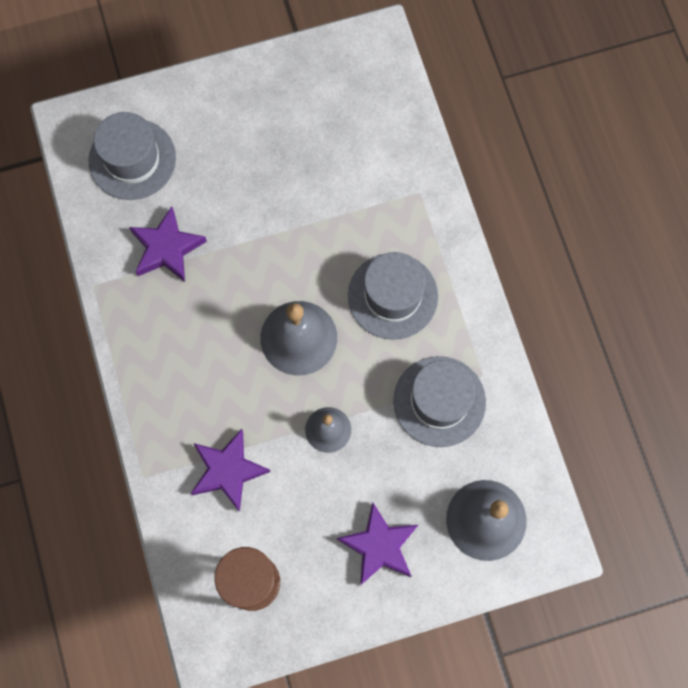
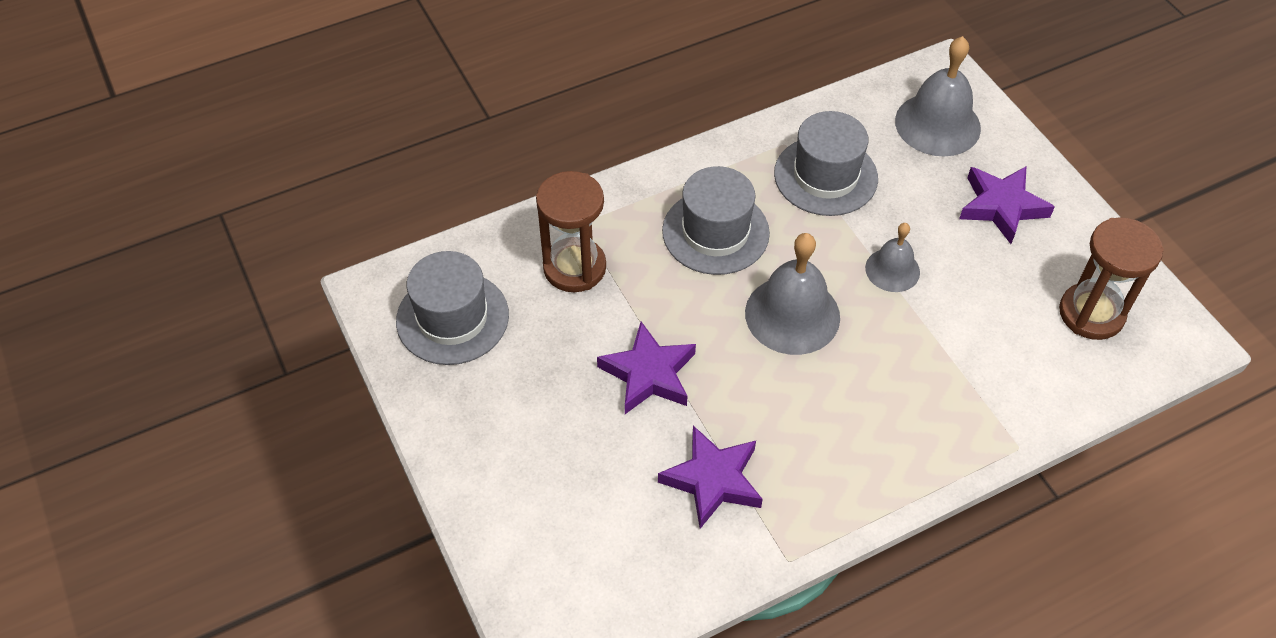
camera: 100 degrees left, 20 degrees down
grey hat [88,112,176,200] -> grey hat moved to [396,251,509,365]
purple star [191,429,271,512] -> purple star moved to [597,322,696,414]
none -> brown hourglass [536,171,606,292]

